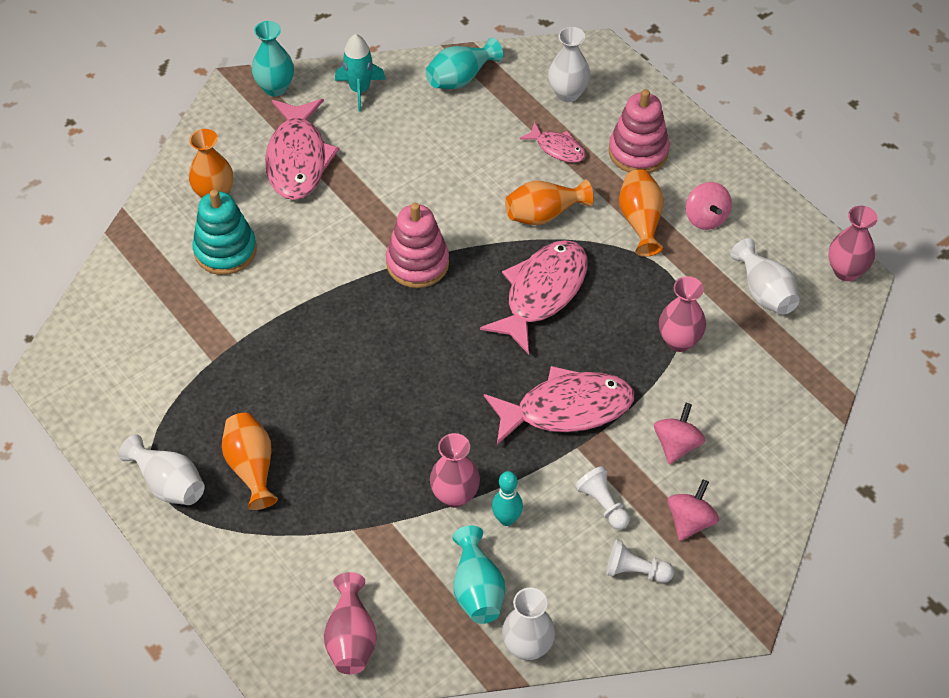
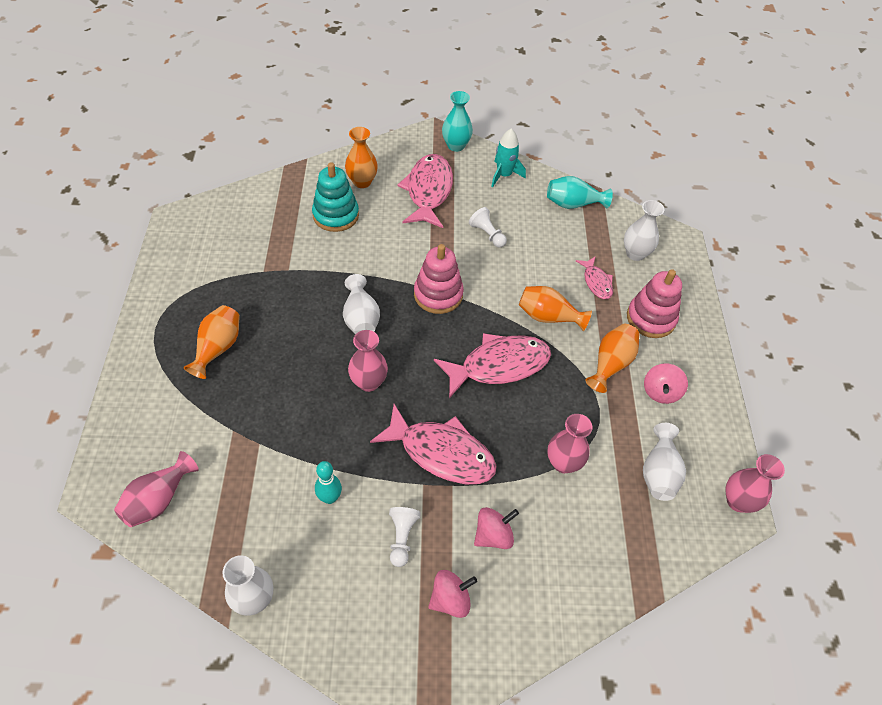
camera: 35 degrees right, 0 degrees up
white vase [119,434,205,505] -> white vase moved to [343,274,380,335]
pink fish [265,99,339,200] -> pink fish turned 150 degrees clockwise [398,154,453,228]
pink vase [430,433,480,508] -> pink vase moved to [348,330,388,392]
turquoise vase [452,525,505,624] -> none
white pawn [606,539,674,583] -> white pawn moved to [469,207,507,248]

